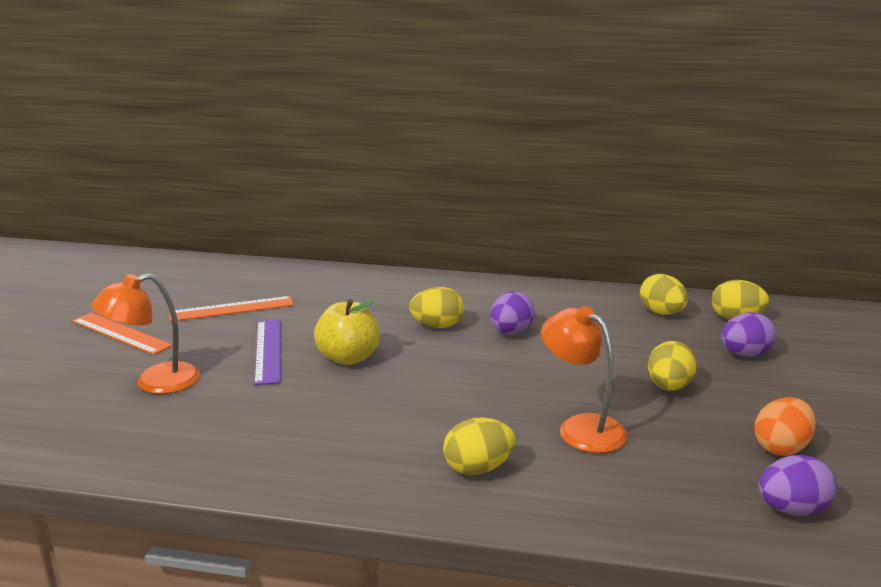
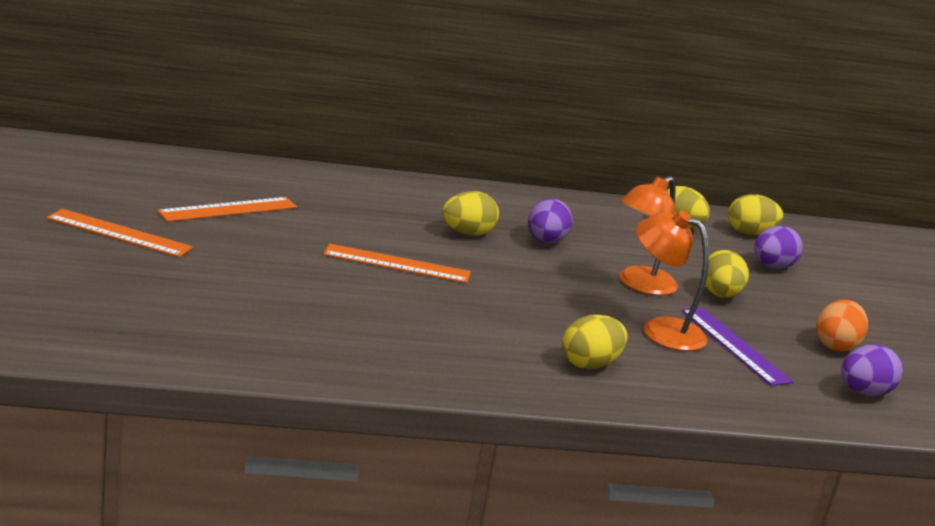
camera: 20 degrees left, 0 degrees up
orange lamp [91,273,200,394] -> orange lamp moved to [619,176,678,296]
purple ruler [254,320,281,385] -> purple ruler moved to [682,307,793,386]
yellow apple [314,299,380,365] -> orange ruler [323,243,471,283]

